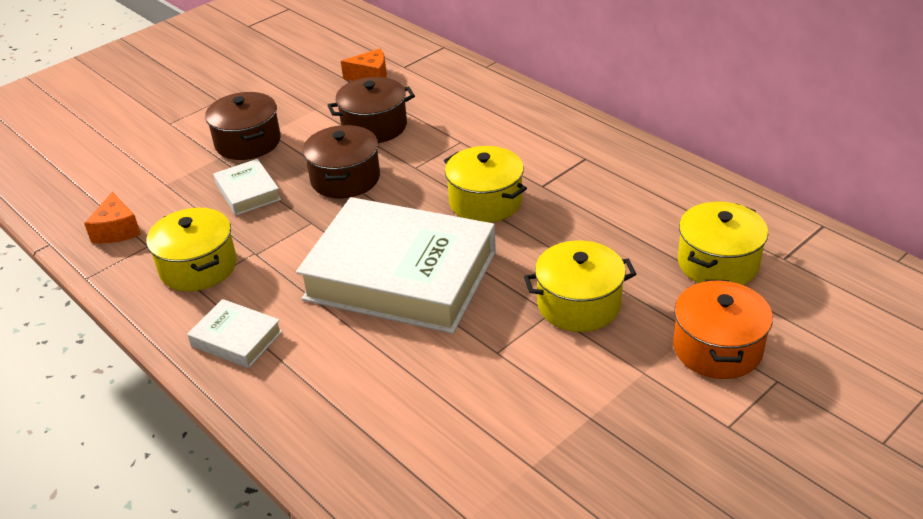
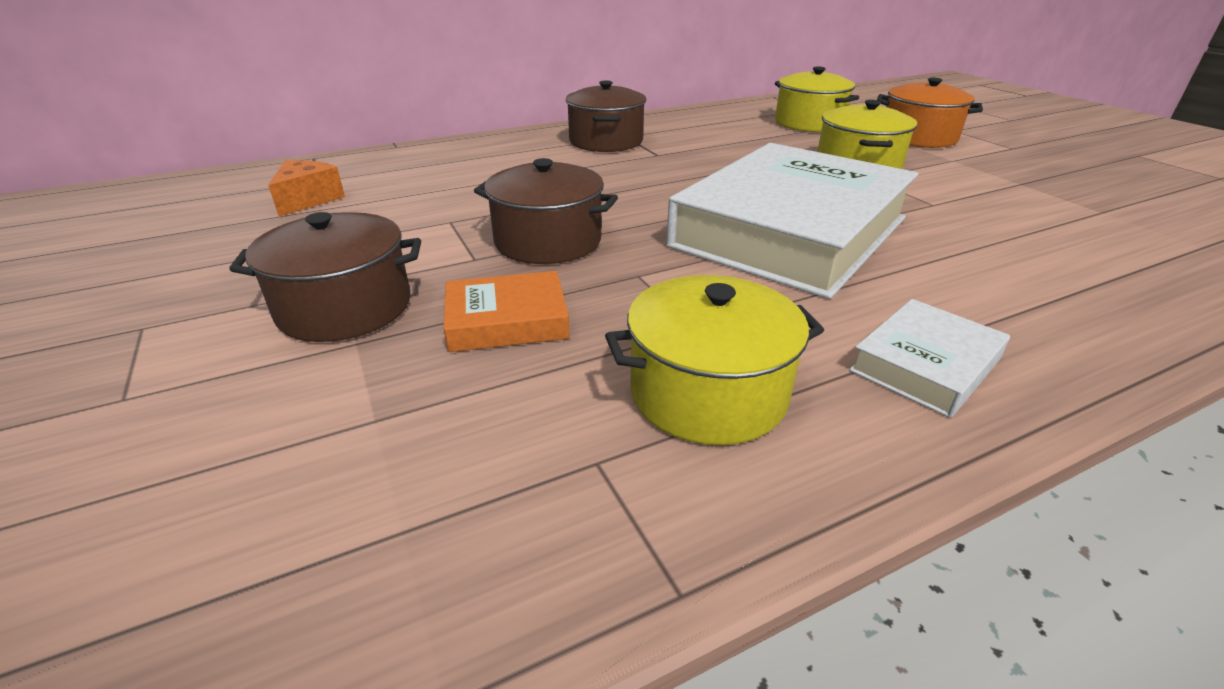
camera: 75 degrees left, 5 degrees down
orange cheese [84,192,141,243] -> none
white book [213,159,281,216] -> orange book [444,271,570,352]
brown pot [327,77,415,143] -> brown pot moved to [566,80,646,152]
yellow pot [444,146,527,223] -> none

